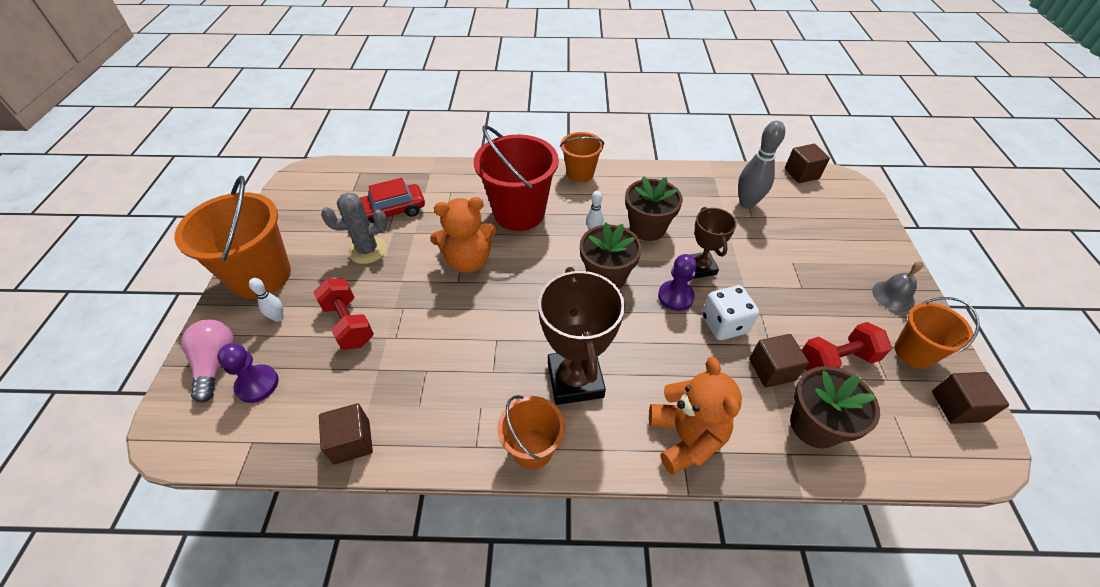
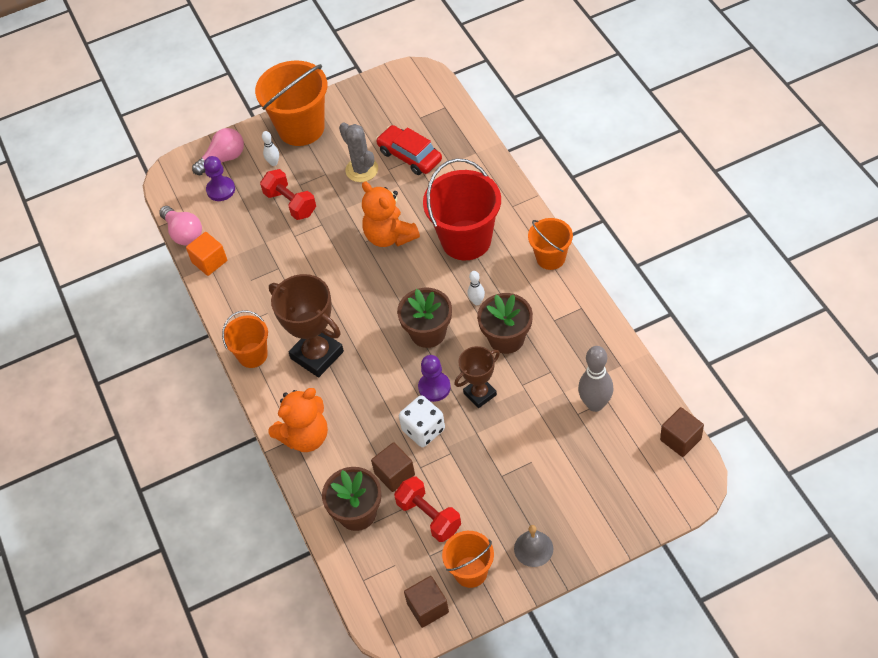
camera: 70 degrees right, 5 degrees up
red dumbbell [313,279,374,350] -> red dumbbell turned 75 degrees counterclockwise [260,169,316,220]
brown cube [319,403,373,464] -> orange cube [186,232,227,276]
brown trophy [538,267,625,405] -> brown trophy turned 75 degrees clockwise [269,274,344,377]
none -> pink light bulb [159,206,202,245]

